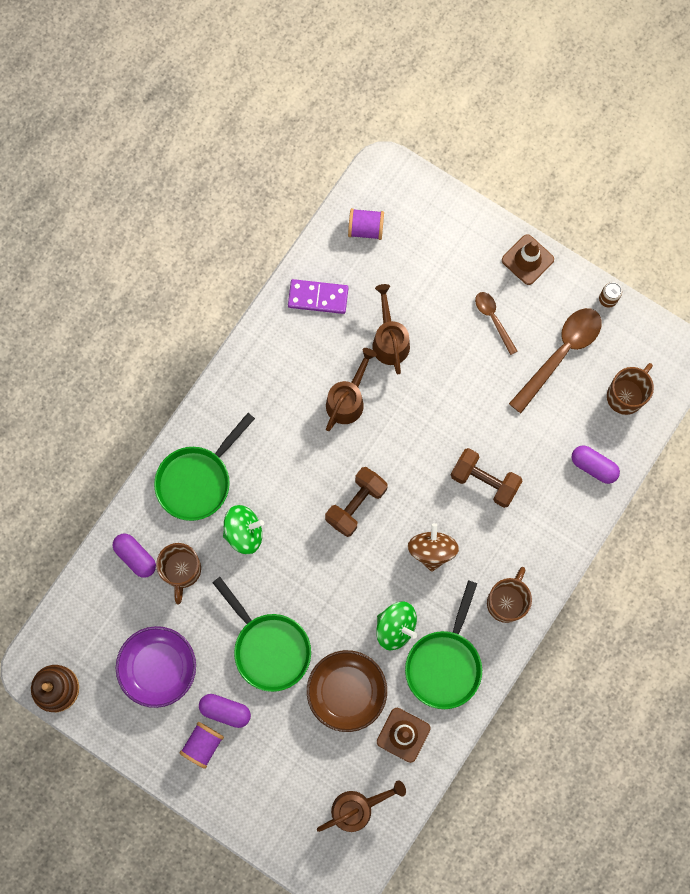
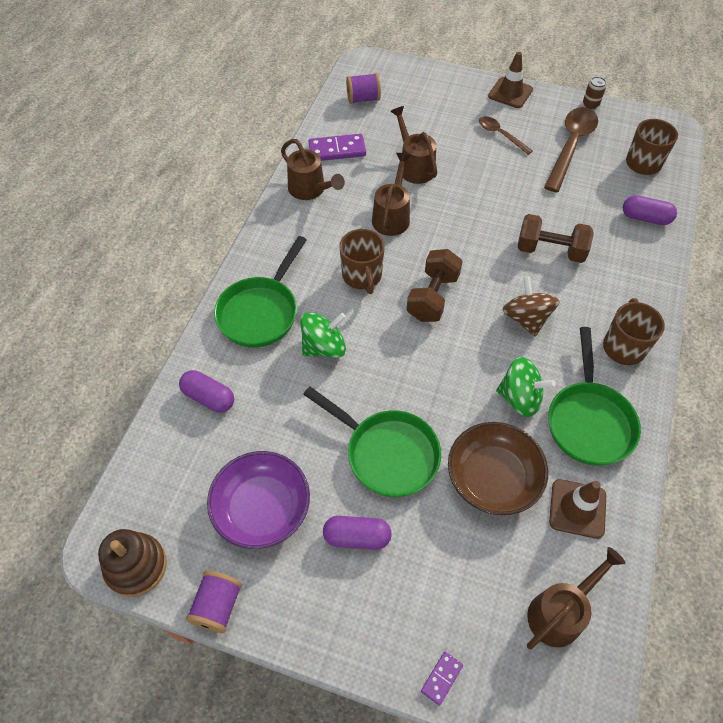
camera: 15 degrees left, 20 degrees down
brown mug [156,543,201,604] -> brown mug moved to [339,229,385,294]
purple spool [180,722,224,769] -> purple spool moved to [186,571,242,633]
none -> brown watering can [281,139,345,200]
none -> purple domino [421,652,463,706]

